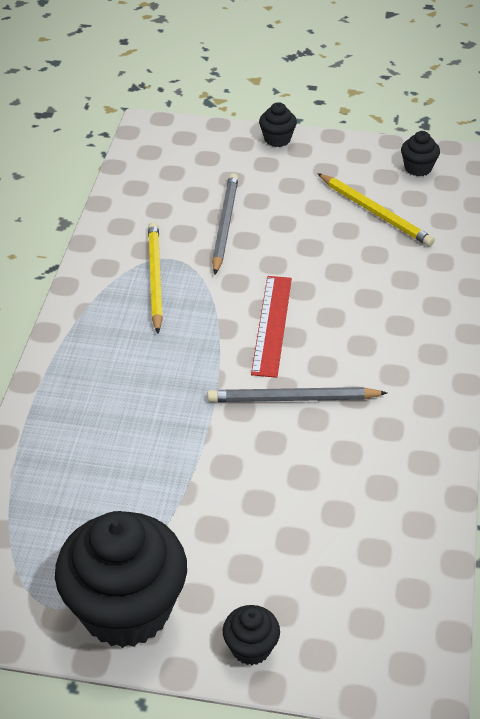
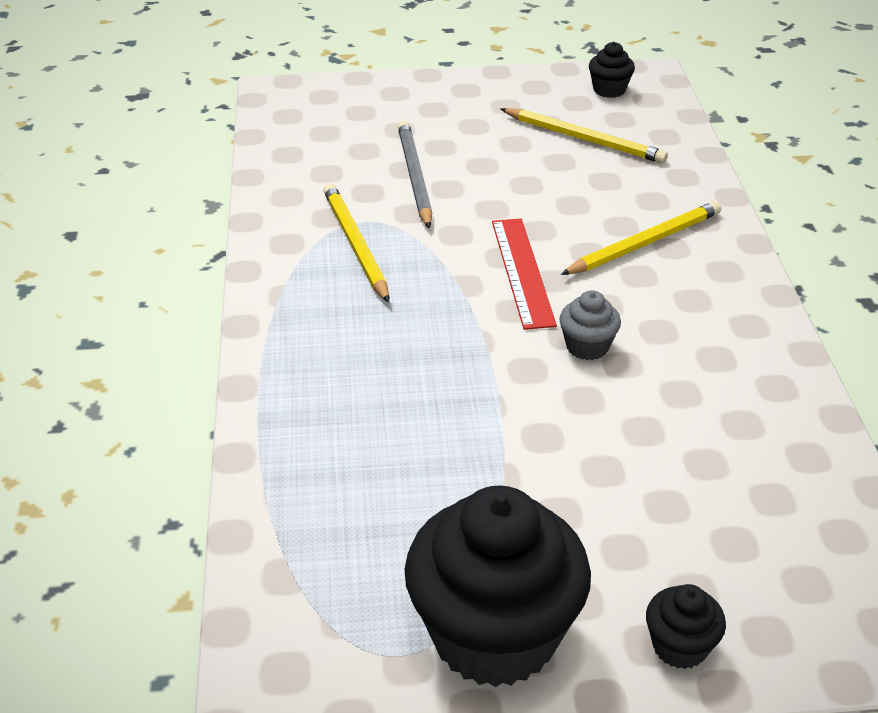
camera: 15 degrees left, 5 degrees down
grey pencil [207,387,387,402] -> grey cupcake [559,290,621,360]
black cupcake [259,102,297,147] -> none
none -> yellow pencil [560,201,722,275]

